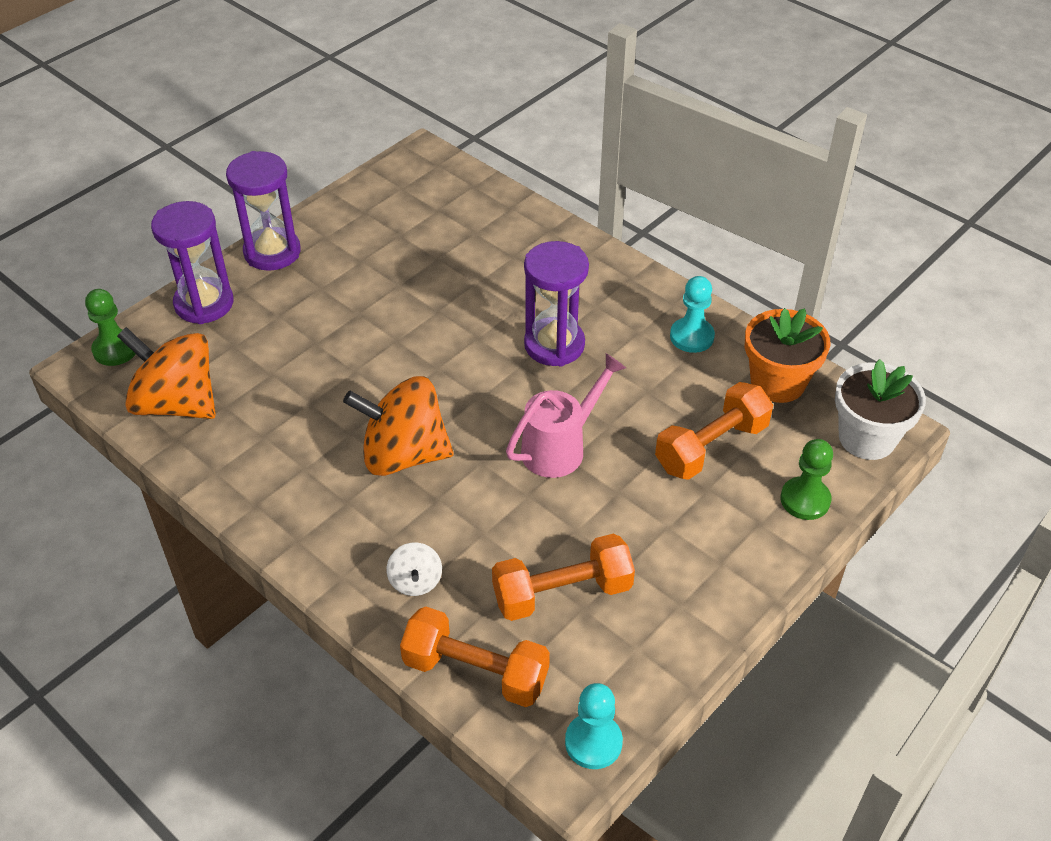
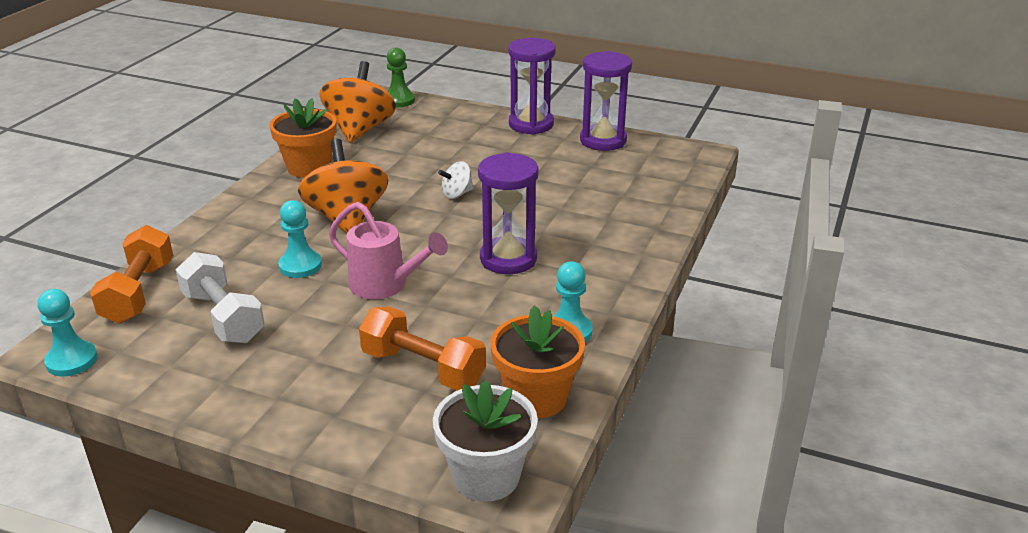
camera: 70 degrees right, 15 degrees down
purple hourglass [151,201,234,324] -> purple hourglass moved to [580,51,632,151]
white spinning top [387,543,442,596] -> white spinning top moved to [438,161,474,199]
orange dumbbell [492,534,635,621] -> white dumbbell [176,252,265,343]
green pawn [780,439,833,520] -> none
none -> orange flower pot [269,98,337,178]
none -> turquoise pawn [278,200,322,278]

